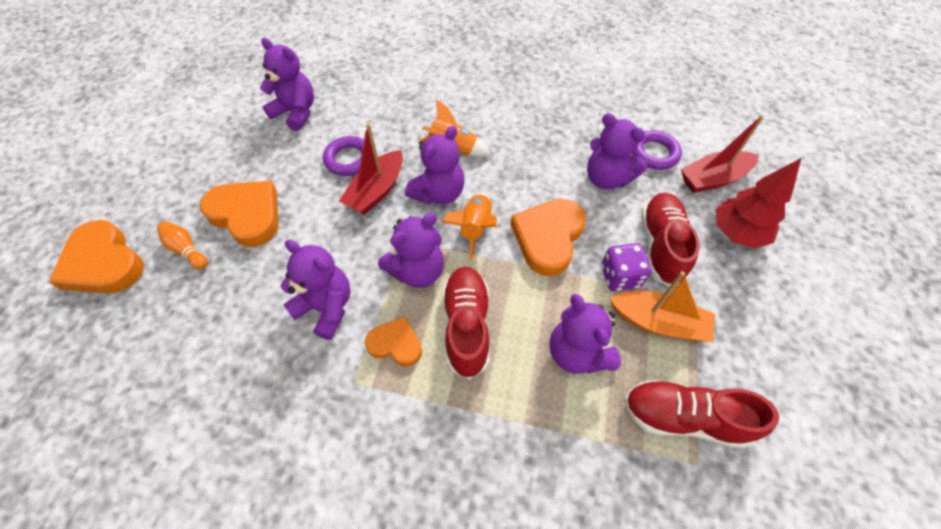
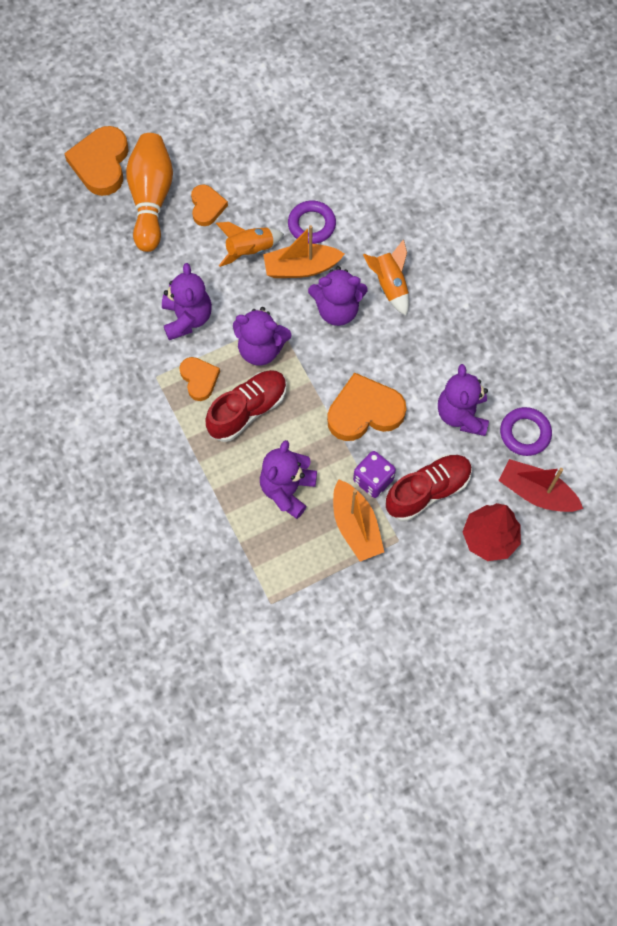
camera: 50 degrees right, 10 degrees up
orange bowling pin [157,221,208,269] -> orange bowling pin [126,133,173,252], size x2.16
orange heart [200,181,279,247] -> orange heart [191,184,228,226], size x0.59
purple teddy bear [260,38,314,131] -> none
red boat [339,124,403,215] -> orange boat [263,225,345,278]
orange rocket [442,192,497,261] -> orange rocket moved to [216,222,284,267]
red shoe [624,380,779,448] -> none

